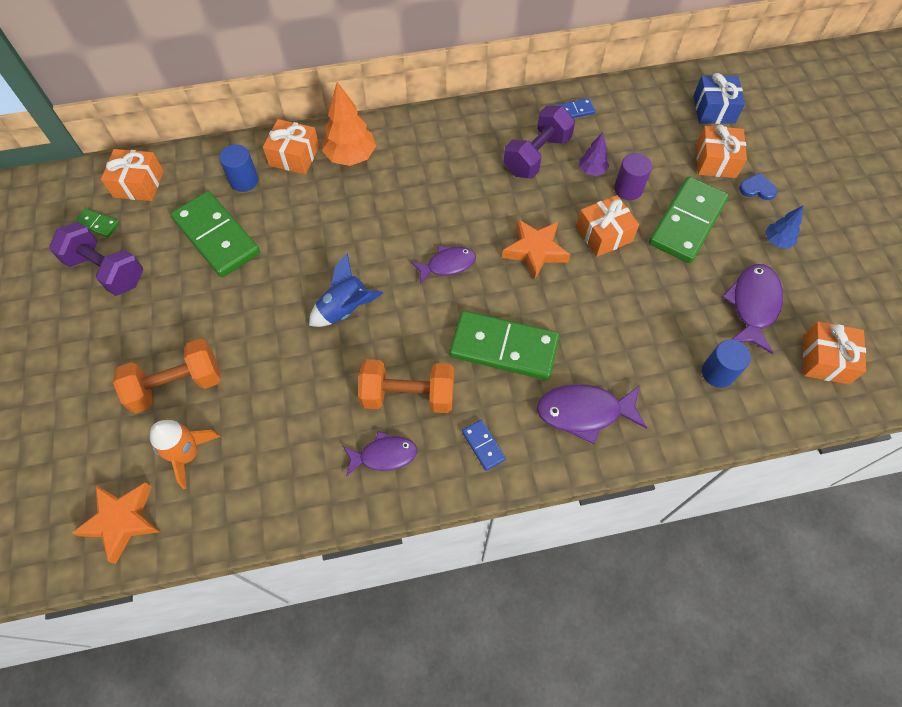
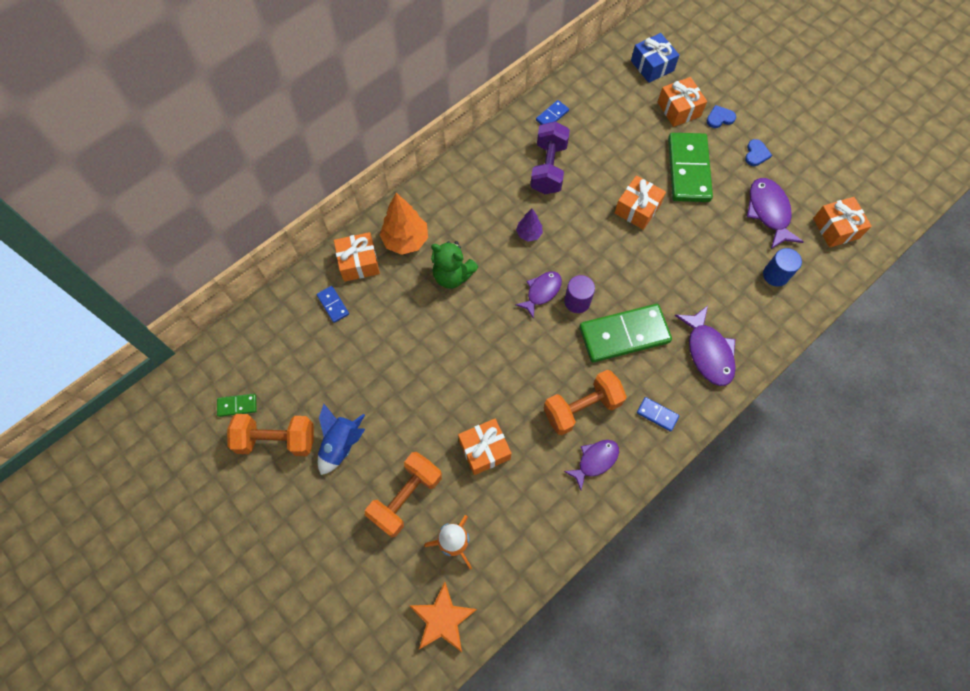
camera: 30 degrees left, 5 degrees up
purple dumbbell [49,222,143,296] -> orange dumbbell [227,414,314,456]
orange gift [101,149,164,201] -> orange gift moved to [458,419,511,475]
green domino [170,191,260,277] -> none
blue cylinder [219,144,258,192] -> blue domino [317,286,349,323]
blue rocket [309,253,384,327] -> blue rocket moved to [318,404,365,475]
orange star [502,219,570,281] -> none
purple fish [537,384,647,444] -> purple fish turned 75 degrees counterclockwise [675,306,736,386]
purple tree [579,132,609,176] -> purple tree moved to [516,209,543,241]
purple cylinder [614,153,652,200] -> purple cylinder moved to [564,275,595,313]
blue tree [765,206,803,248] -> blue heart [745,139,772,166]
none -> green teddy bear [431,241,478,289]

